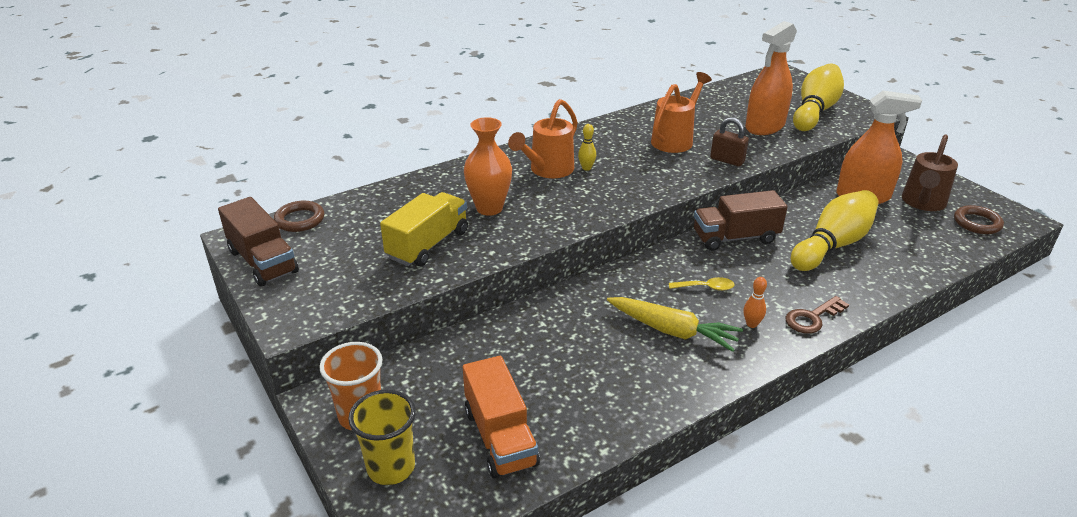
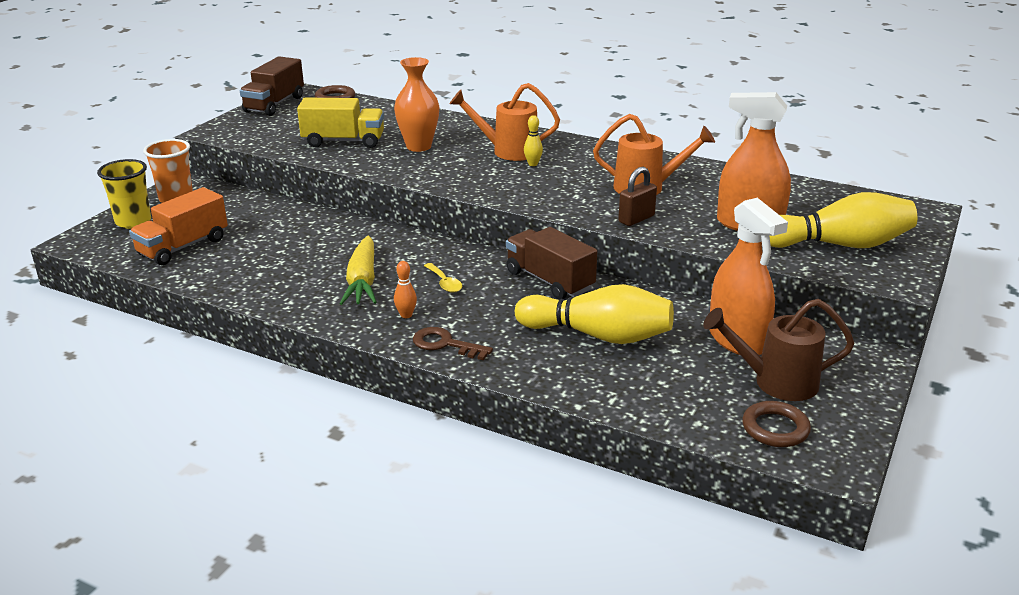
camera: 60 degrees right, 5 degrees down
brown padlock [710,117,749,166] -> brown padlock turned 45 degrees clockwise [618,167,657,226]

